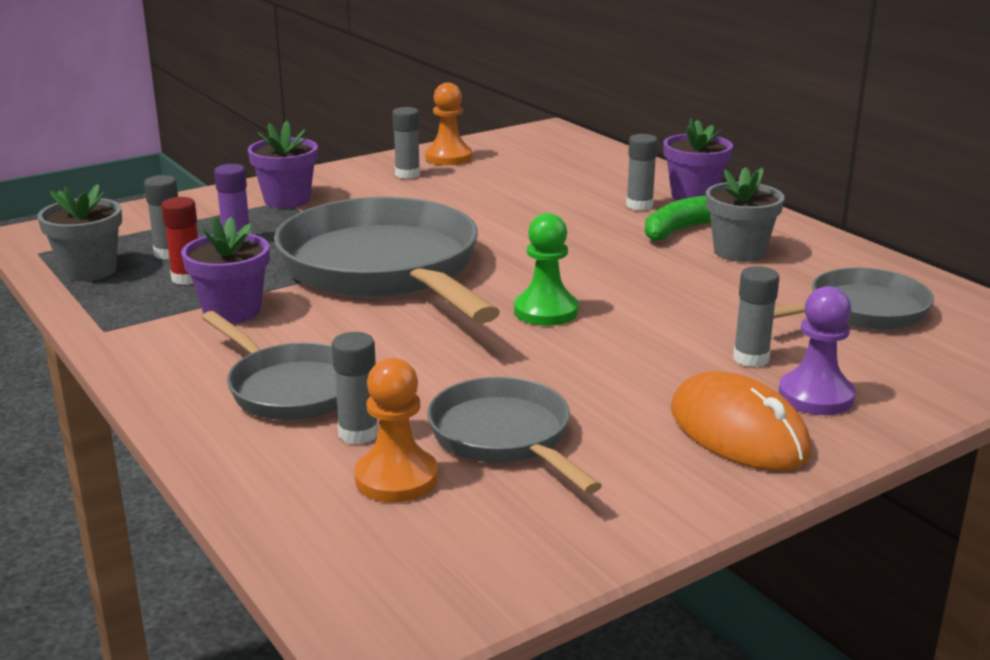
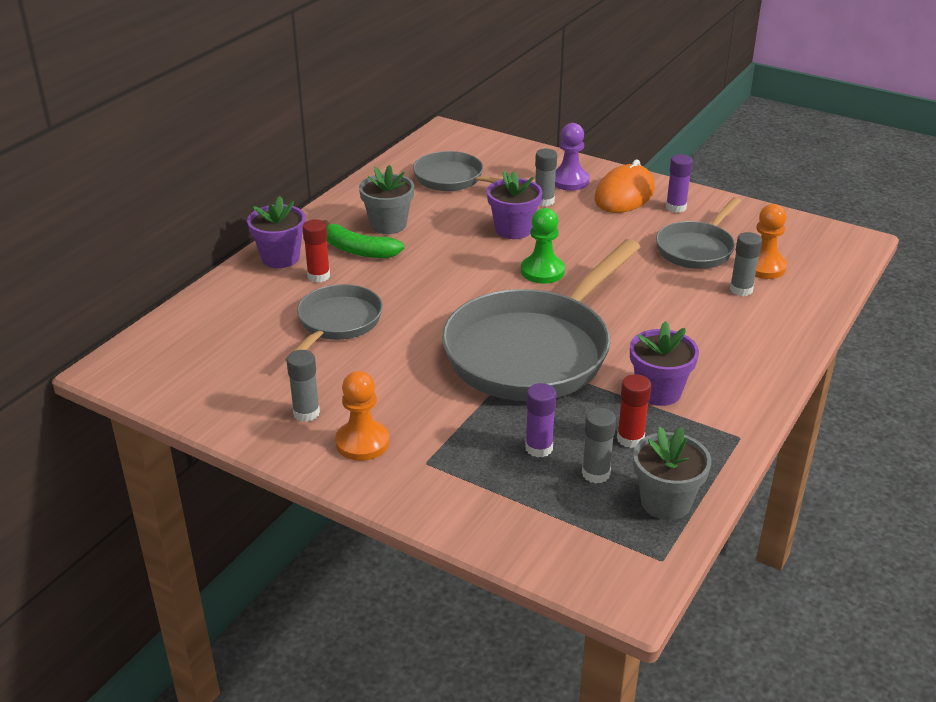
camera: 115 degrees left, 10 degrees up
grey pan [202,311,337,420] -> grey pan moved to [285,284,383,362]
purple flower pot [248,121,318,208] -> purple flower pot moved to [487,171,543,239]
orange pawn [425,83,472,165] -> orange pawn moved to [335,371,389,461]
grey glue stick [626,134,658,211] -> red glue stick [302,219,330,282]
none -> purple glue stick [666,154,693,213]

